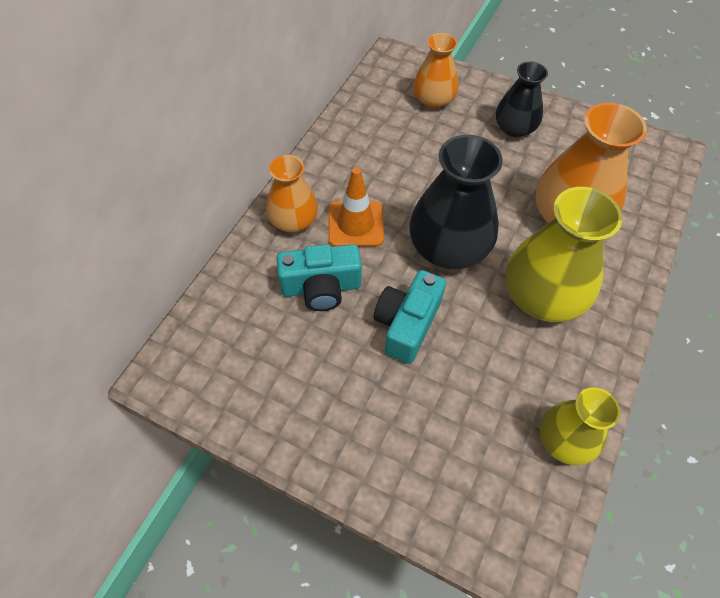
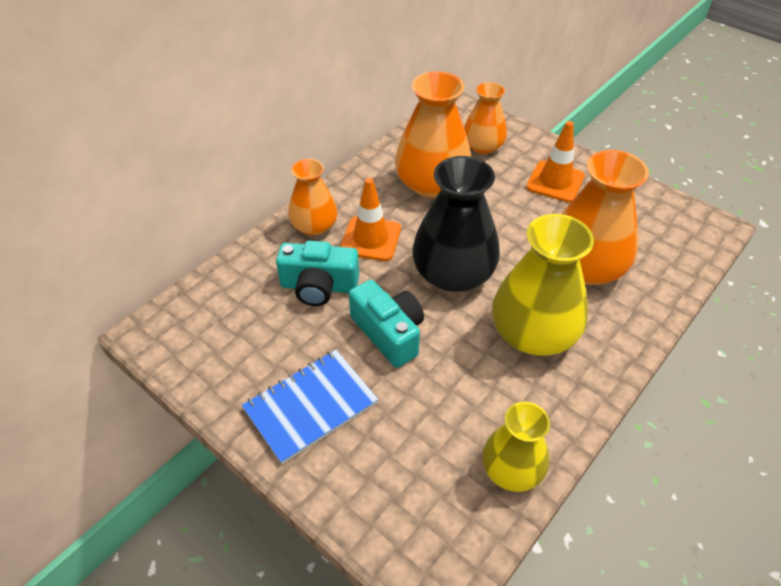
camera: 15 degrees right, 10 degrees down
turquoise camera [374,270,446,364] -> turquoise camera turned 105 degrees clockwise [349,280,424,368]
black vase [496,61,548,137] -> orange traffic cone [526,121,585,202]
none -> blue notebook [242,350,378,464]
none -> orange vase [395,71,471,198]

